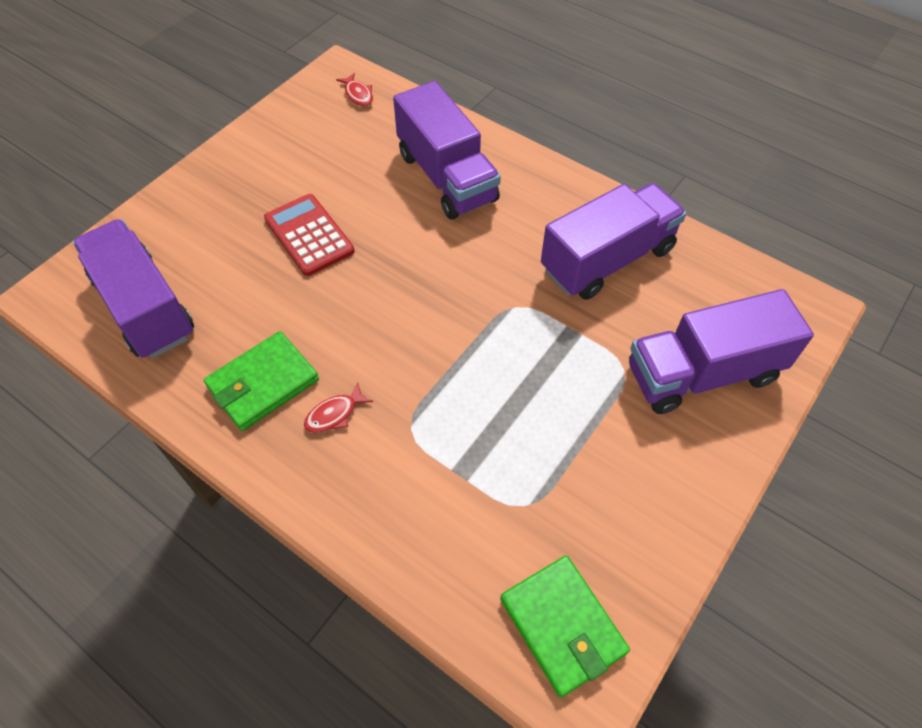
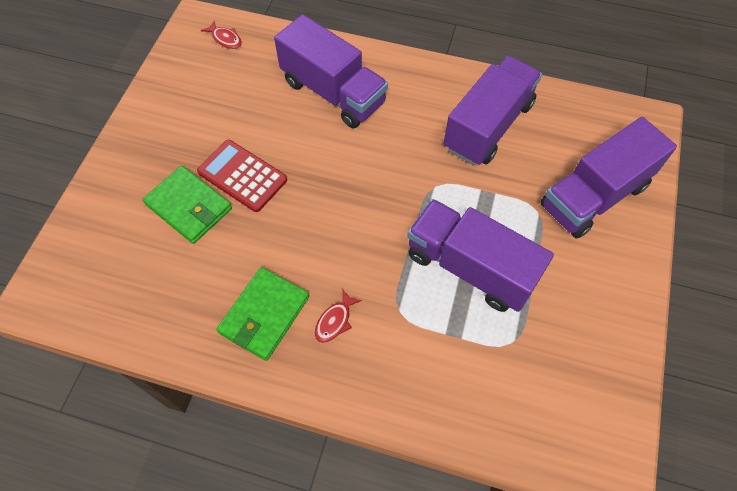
camera: 20 degrees left, 5 degrees up
purple truck [73,219,194,359] -> purple truck moved to [407,199,554,312]
green wallet [500,555,630,697] -> green wallet moved to [142,166,232,244]

